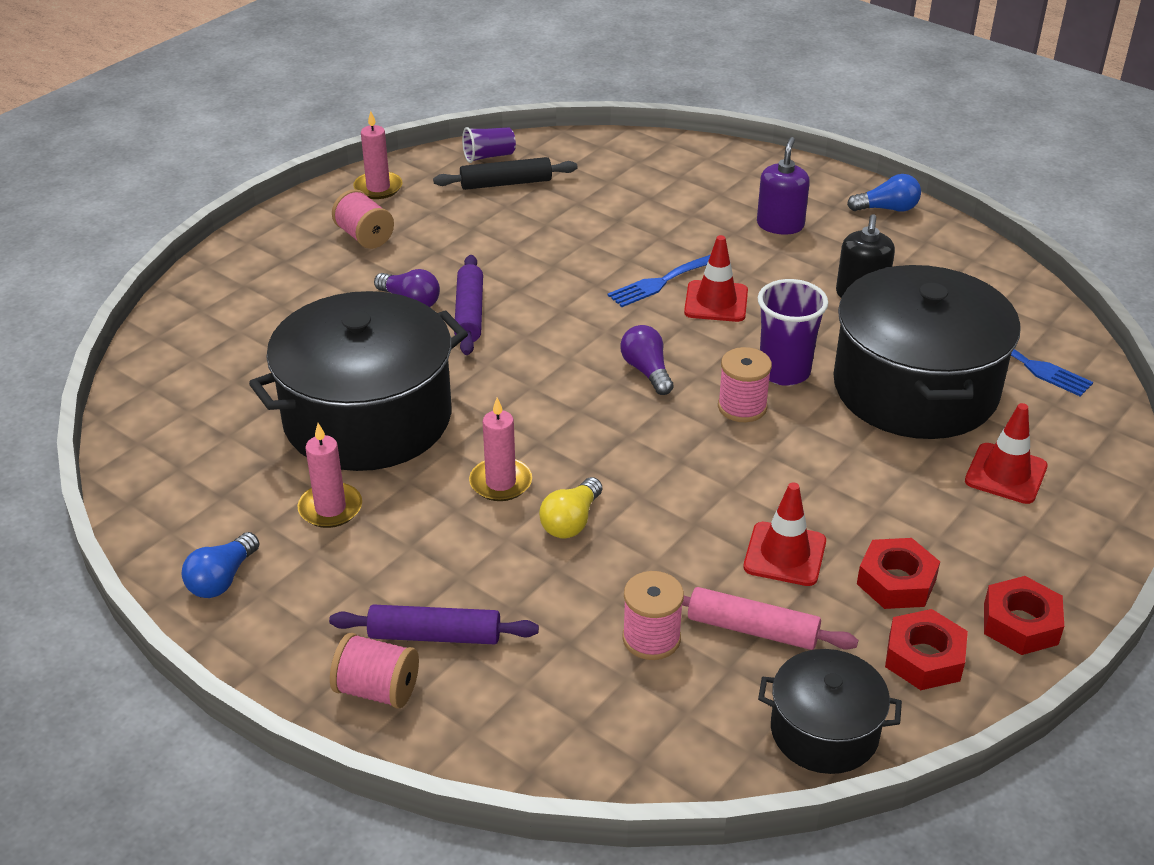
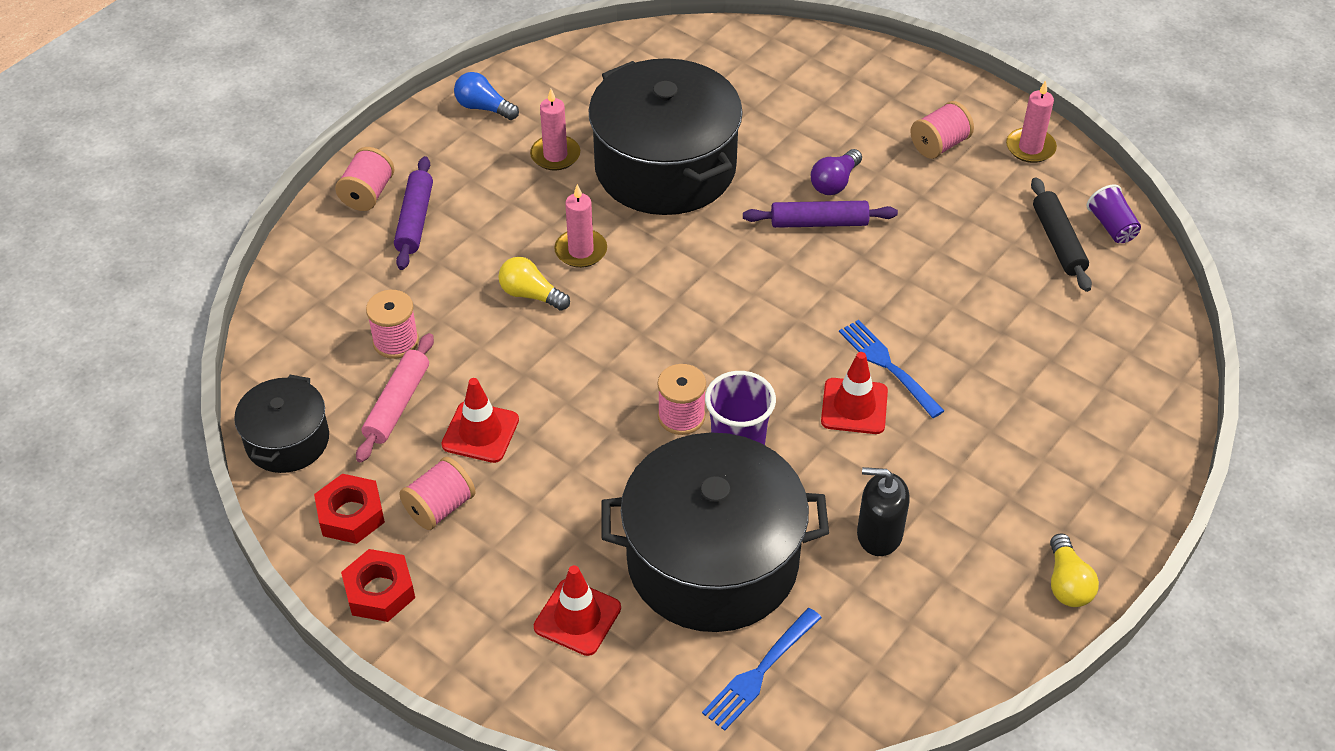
camera: 90 degrees right, 10 degrees up
purple light bulb [620,325,674,395] -> none
purple soap dispenser [757,137,810,235] -> none
blue light bulb [847,174,921,212] -> yellow light bulb [1050,533,1099,607]
red nut [857,538,940,609] -> pink spool [399,457,476,530]

